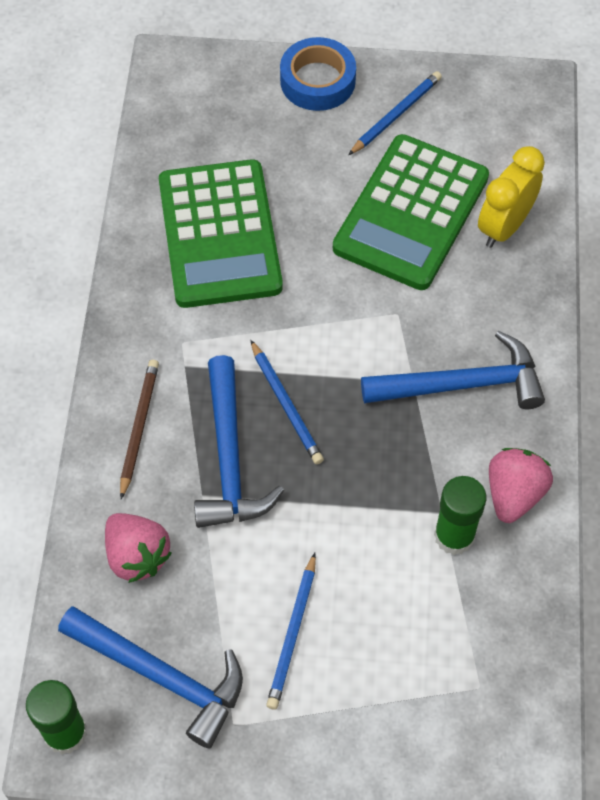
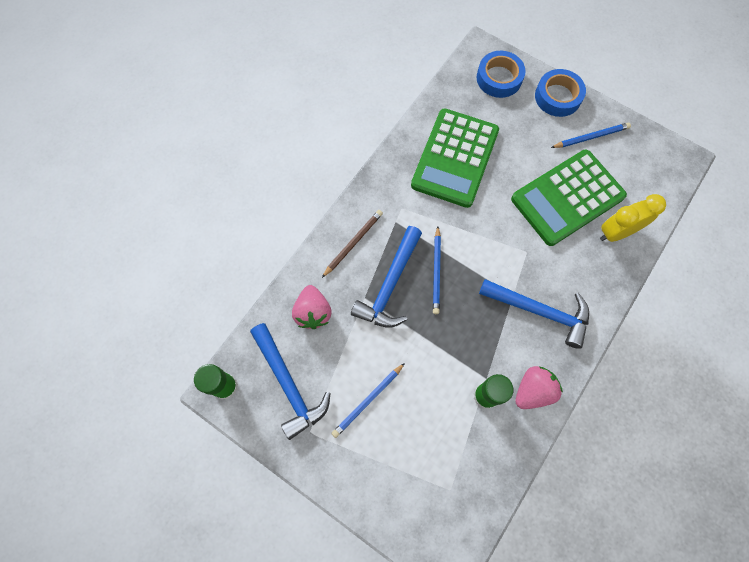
camera: 30 degrees right, 10 degrees up
none -> blue tape [477,51,526,98]

